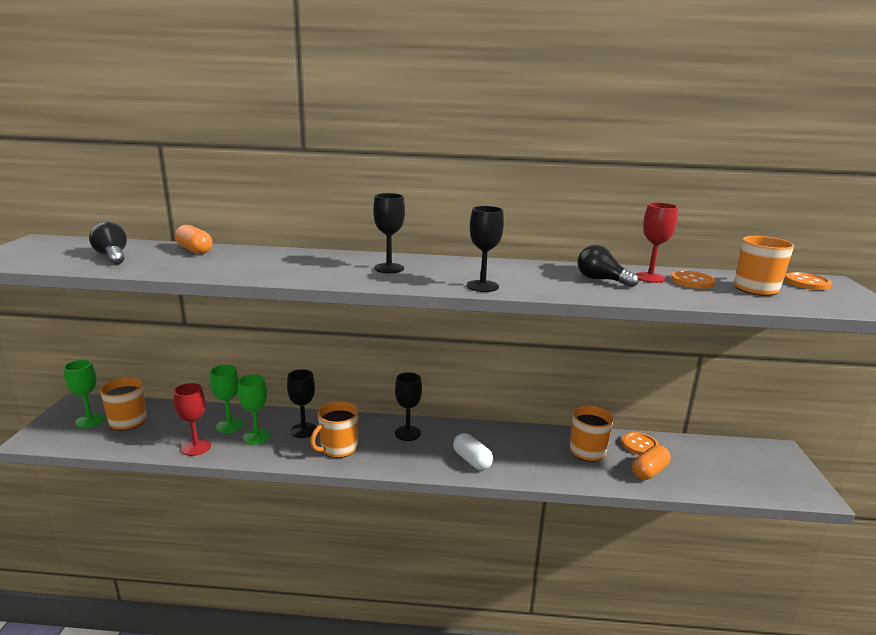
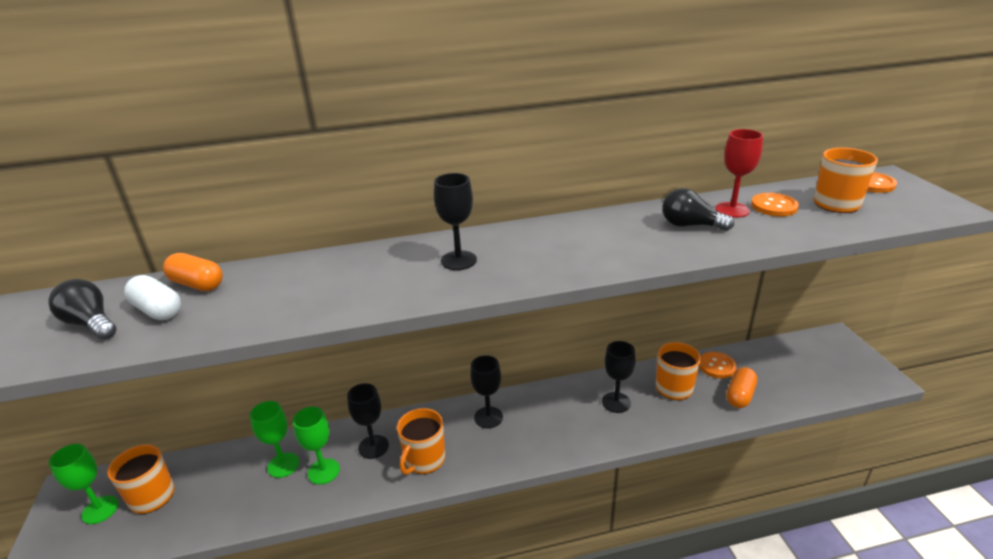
camera: 15 degrees left, 10 degrees up
red goblet [174,383,211,456] -> none
white capsule [453,433,493,470] -> white capsule moved to [124,275,181,320]
black goblet [467,206,504,292] -> black goblet moved to [602,341,635,413]

